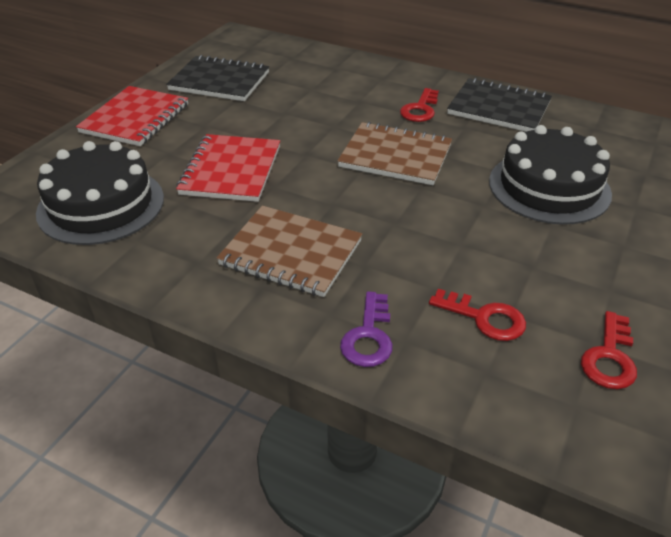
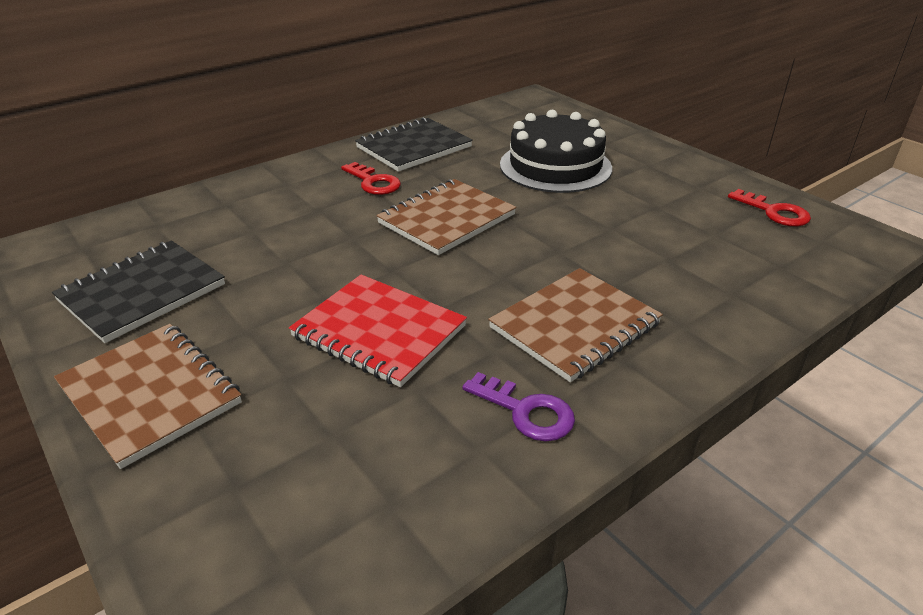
camera: 65 degrees left, 5 degrees down
black cake [36,141,164,245] -> none
red notebook [76,86,188,146] -> brown notebook [54,324,242,469]
purple key [340,291,393,367] -> purple key moved to [462,372,575,442]
red key [429,289,526,341] -> none

